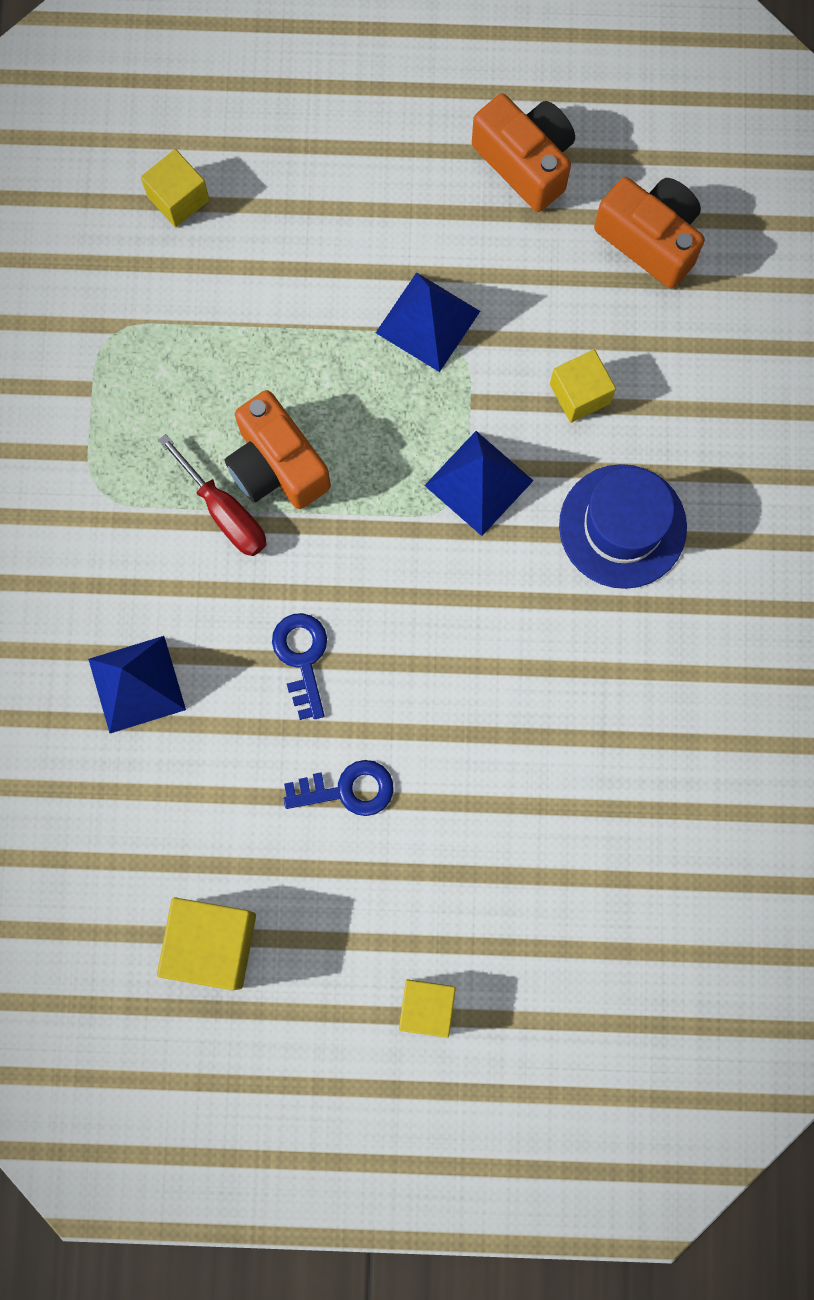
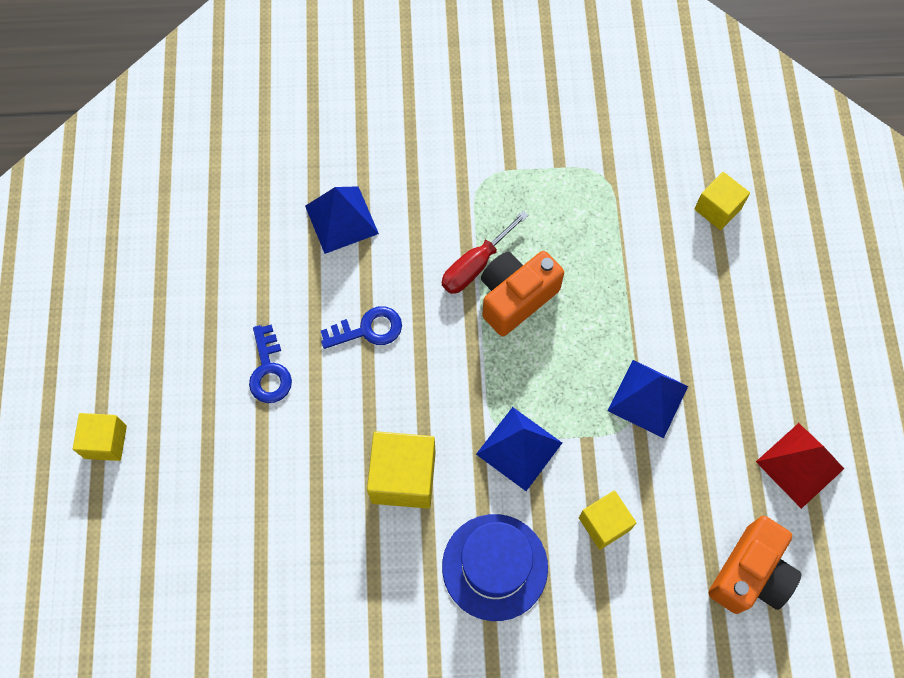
camera: 85 degrees right, 10 degrees down
yellow cube [157,897,256,990] -> yellow cube moved to [367,431,436,509]
orange camera [472,94,575,212] -> red pyramid [756,423,844,509]

